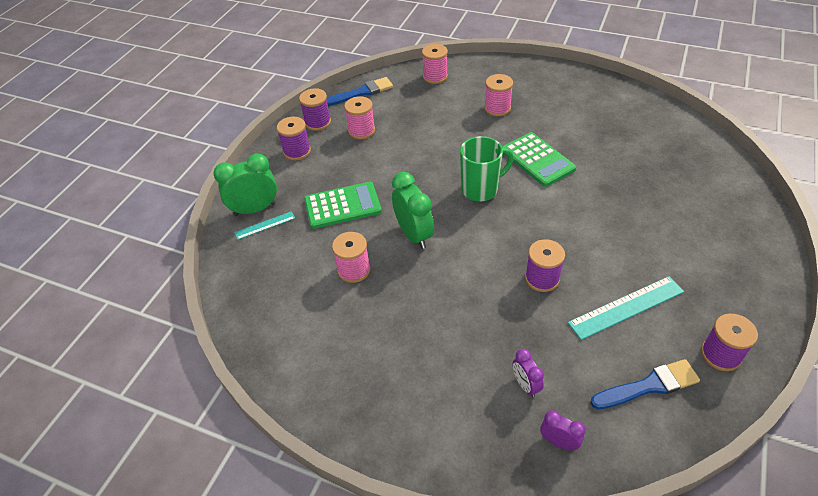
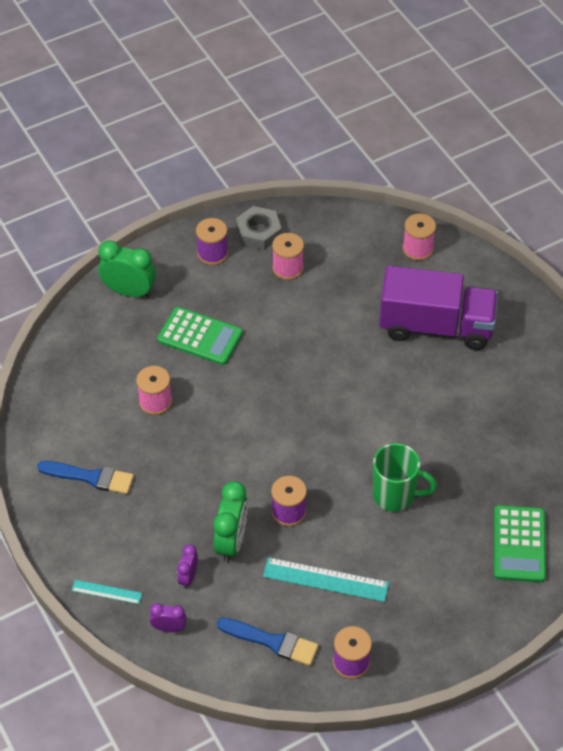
camera: 35 degrees right, 5 degrees up
turquoise ruler [234,211,295,240] -> turquoise ruler moved to [71,580,142,604]
purple spool [299,88,331,131] -> grey nut [236,206,282,250]
blue brush [327,77,393,106] -> blue brush moved to [37,461,134,494]
green clock [392,172,434,249] -> green clock moved to [213,481,248,562]
green mug [460,136,514,202] -> green mug moved to [373,443,437,512]
pink spool [484,74,513,116] -> purple truck [379,266,498,350]
green calculator [502,132,576,187] -> green calculator moved to [494,505,546,582]
purple clock [540,410,585,451] -> purple clock turned 60 degrees counterclockwise [150,603,187,632]

